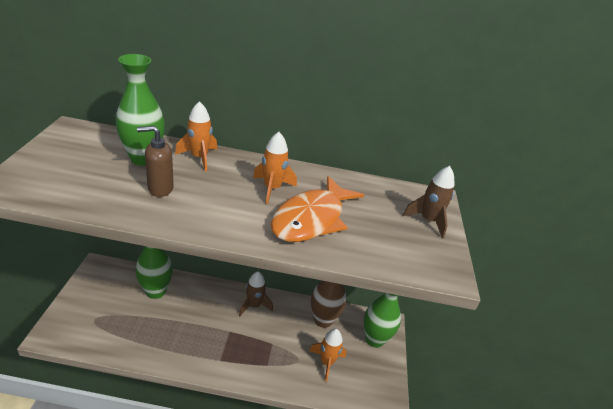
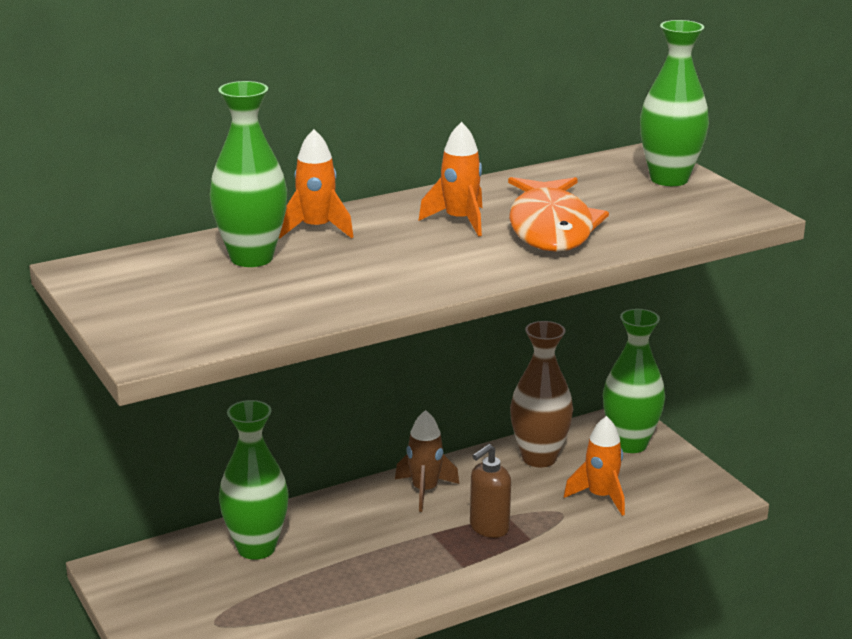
camera: 30 degrees left, 10 degrees down
brown soap dispenser [137,126,174,197] -> brown soap dispenser moved to [470,444,511,538]
brown rocket [403,166,455,238] -> green vase [640,20,709,186]

